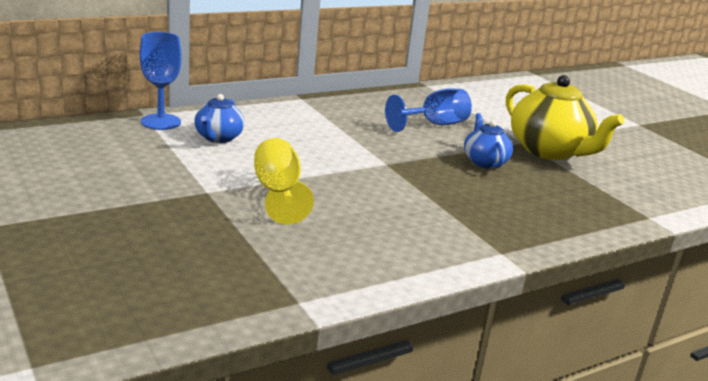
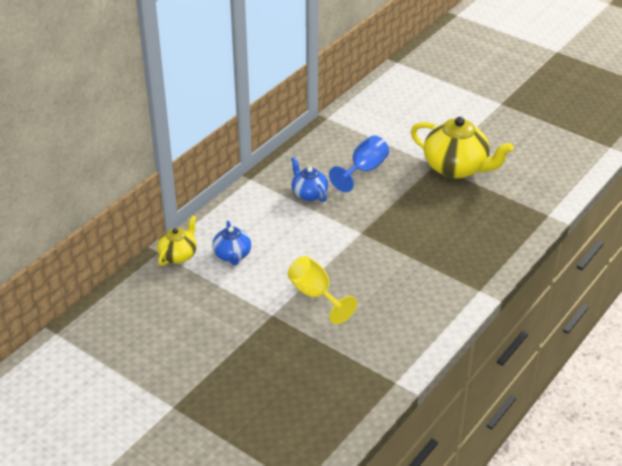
camera: 20 degrees left, 15 degrees up
blue goblet [140,32,182,130] -> yellow teapot [157,215,197,266]
blue teapot [464,113,513,169] -> blue teapot moved to [291,157,328,202]

